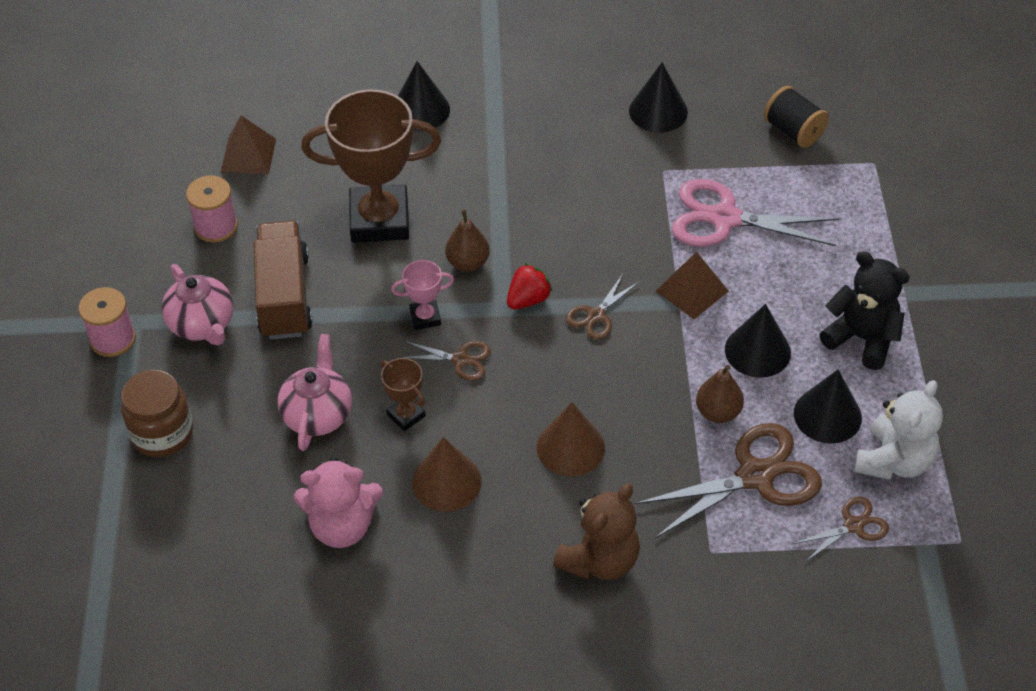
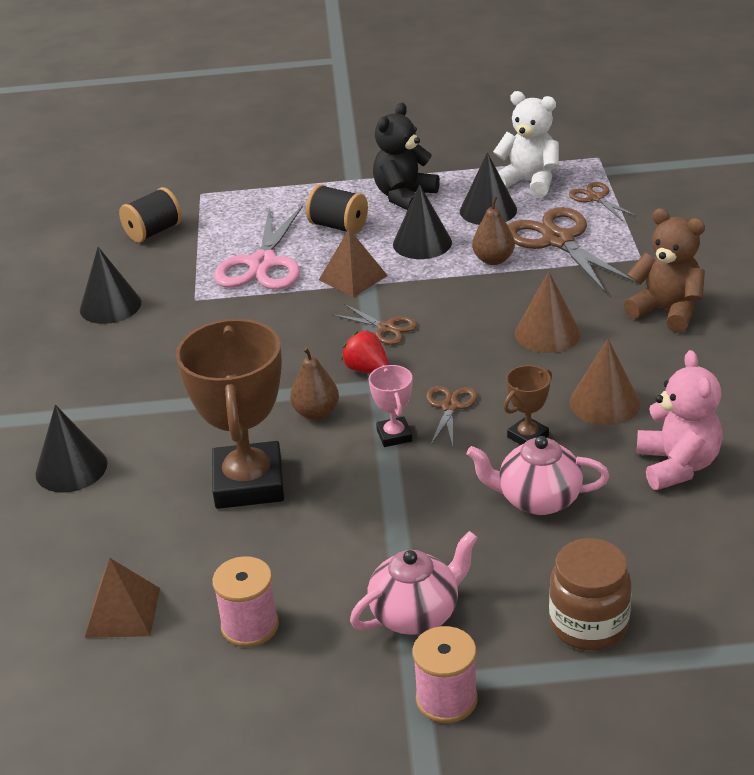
camera: 90 degrees left, 15 degrees down
brown truck [254,221,313,340] -> none
none -> black spool [306,184,368,234]

